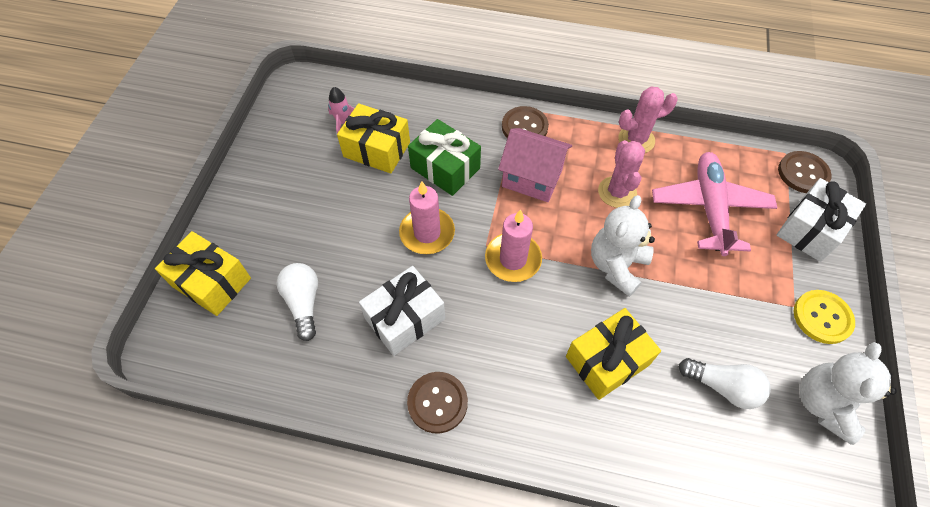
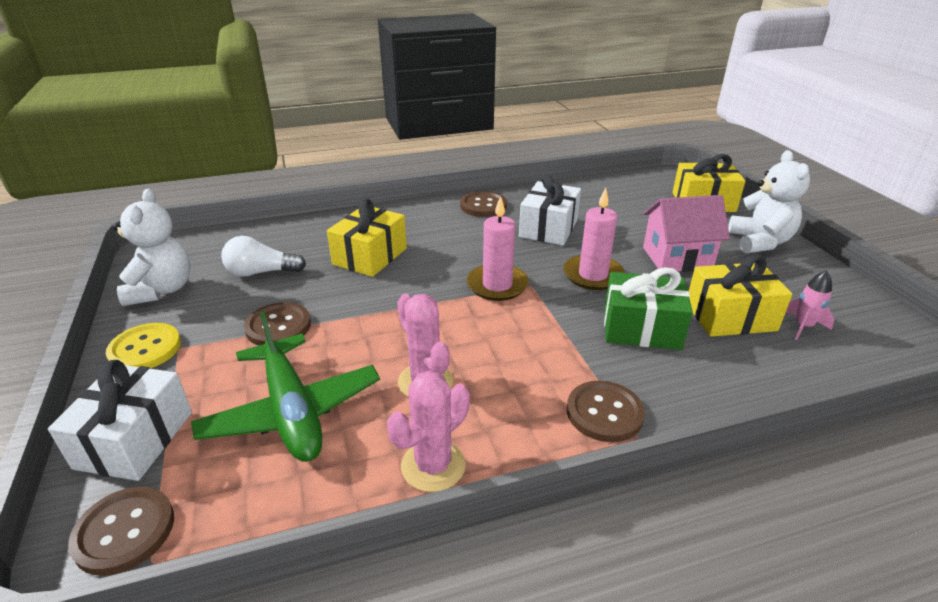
camera: 150 degrees right, 25 degrees down
white light bulb [277,263,318,341] -> none
pink house [498,128,572,202] -> pink house moved to [643,195,730,272]
white teddy bear [591,195,655,297] -> white teddy bear moved to [728,150,810,254]
pink plane [652,152,778,256] -> green plane [191,311,380,462]
none -> brown button [244,302,311,346]

